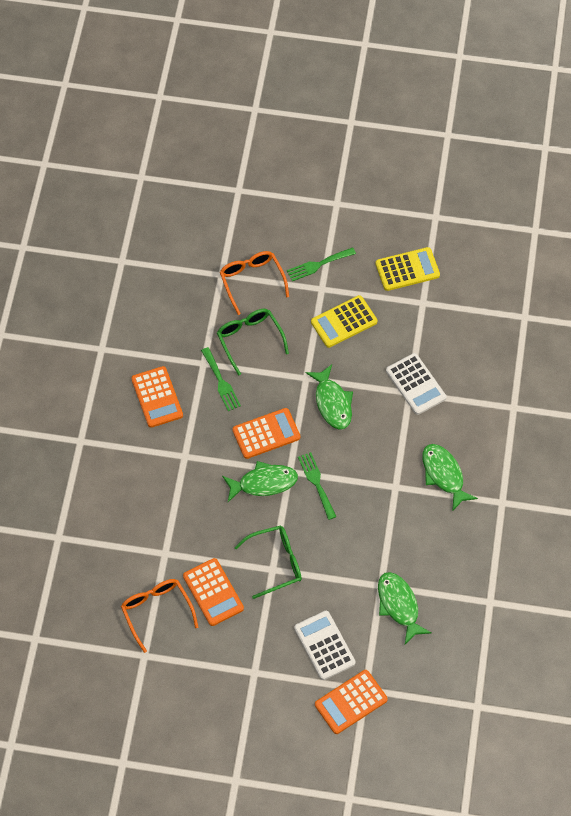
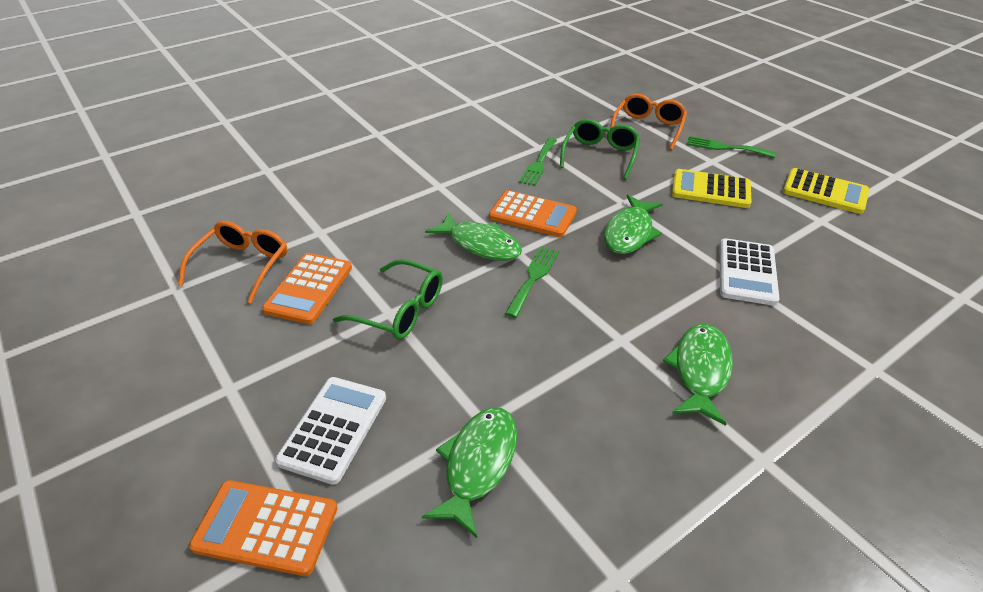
camera: 45 degrees right, 20 degrees down
orange calculator [131,366,183,428] -> none

